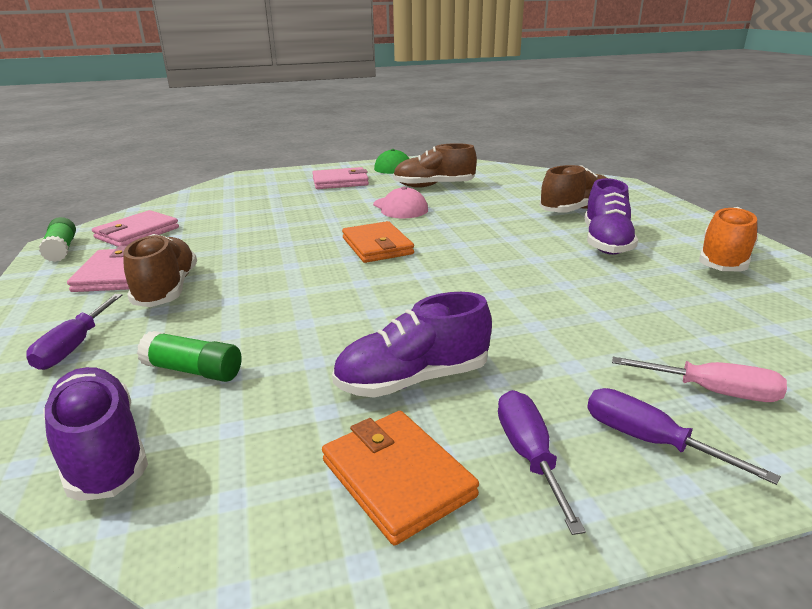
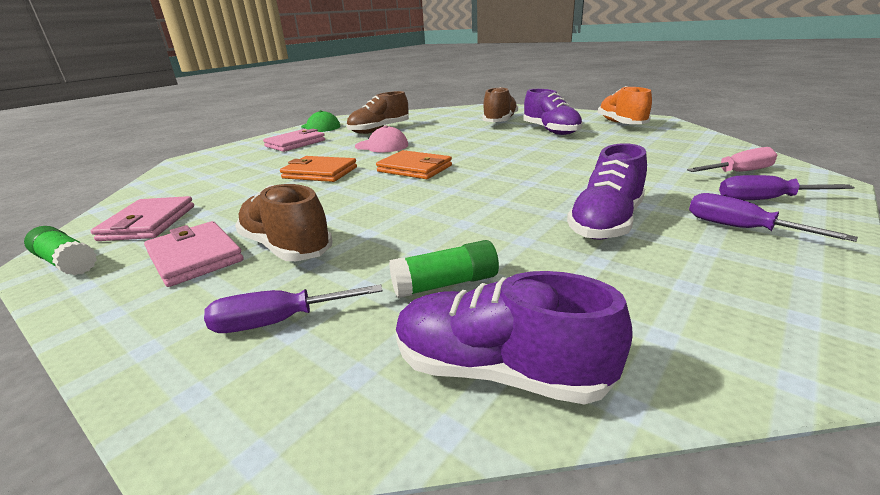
camera: 35 degrees left, 0 degrees up
purple screwdriver [26,294,122,370] -> purple screwdriver turned 105 degrees clockwise [204,284,382,333]
orange wallet [322,411,479,545] -> orange wallet moved to [280,156,357,182]

